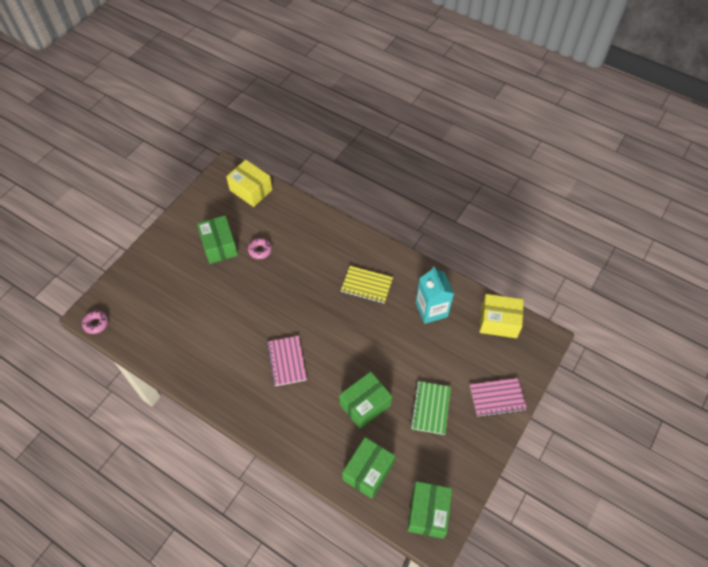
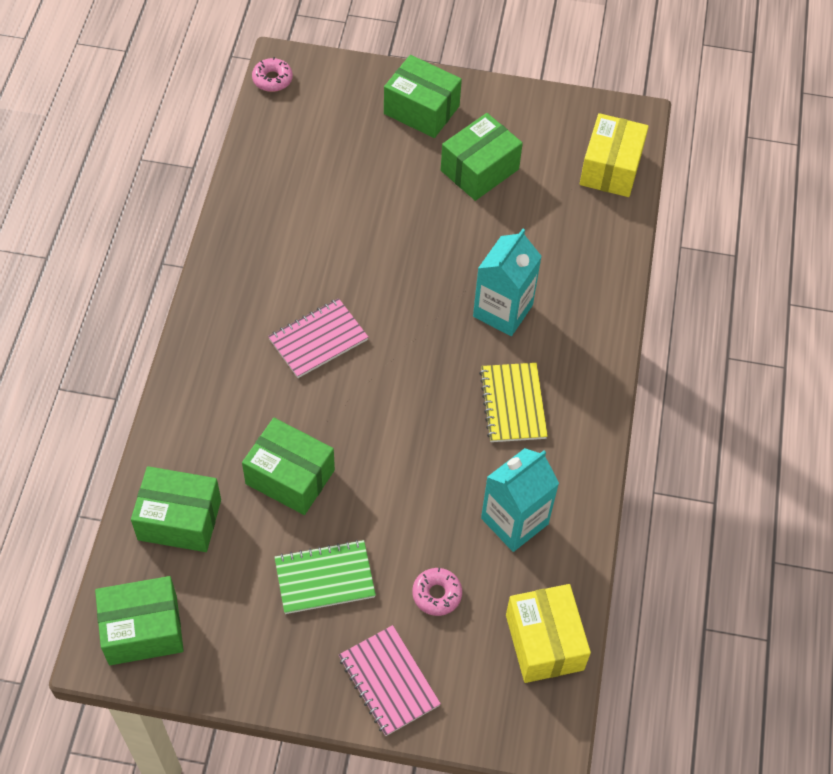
camera: 65 degrees right, 0 degrees up
pink donut [248,238,272,259] -> pink donut moved to [412,568,462,616]
none -> green box [384,55,462,138]
none -> turquoise carton [473,229,542,336]

